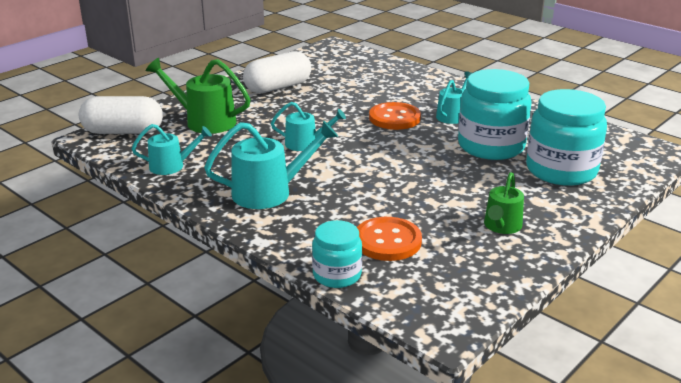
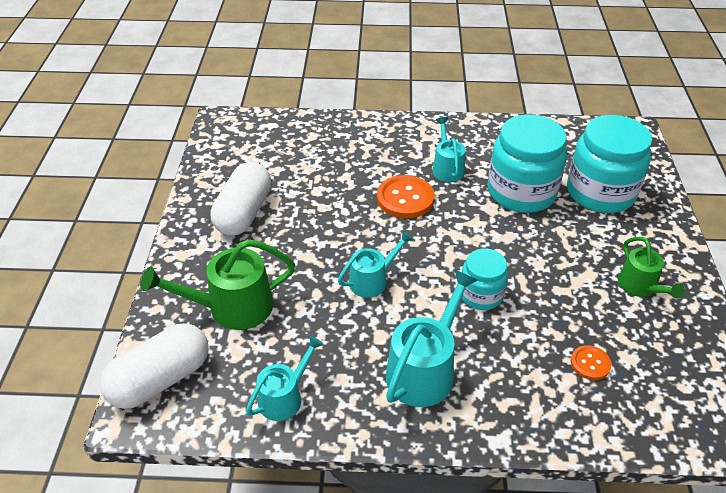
camera: 40 degrees left, 15 degrees up
turquoise jar [312,220,362,288] -> turquoise jar moved to [462,248,508,310]
orange button [357,217,422,261] -> orange button [571,345,611,380], size x0.55

